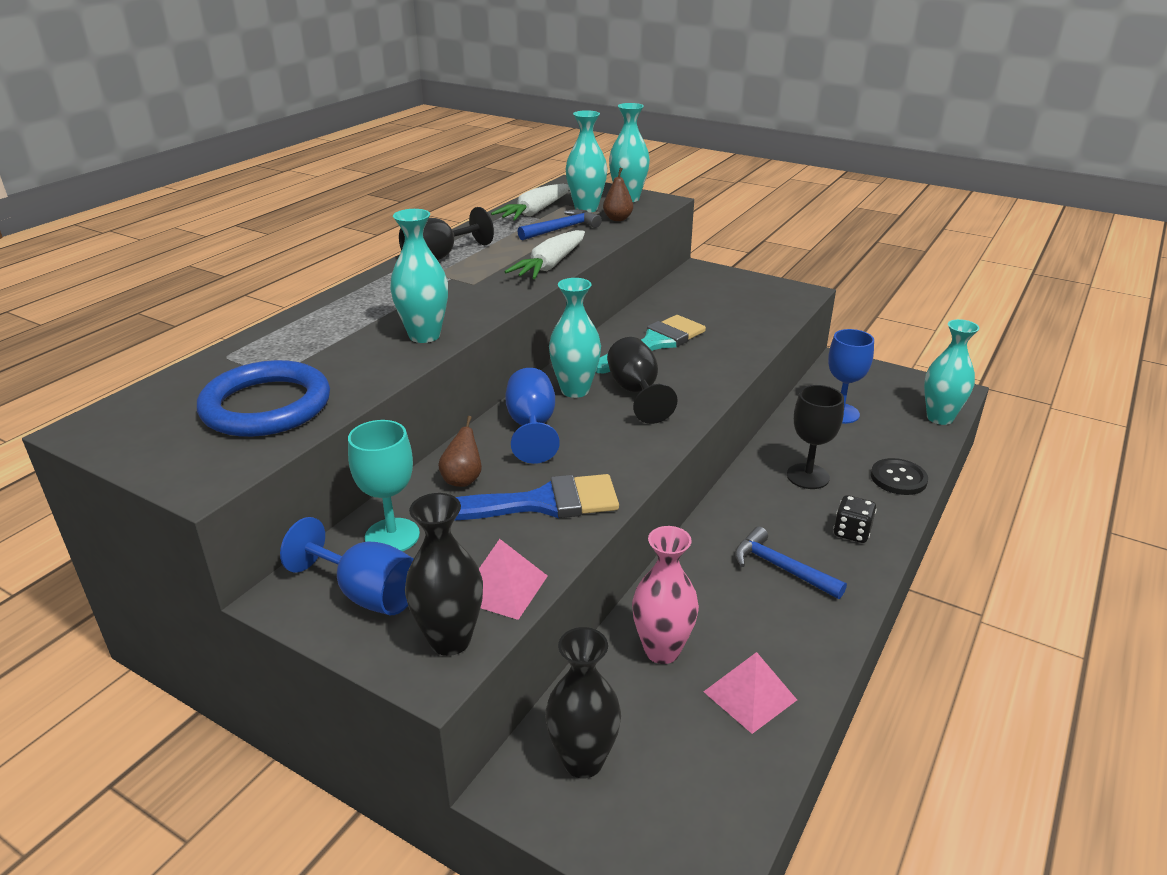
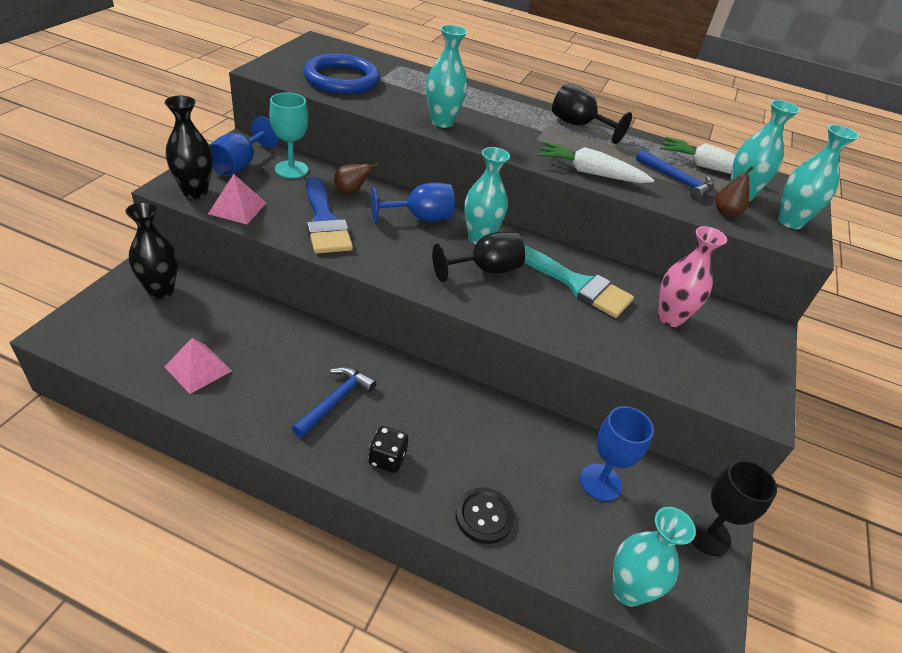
camera: 75 degrees right, 10 degrees up
pink vase [632,526,699,664] -> pink vase moved to [658,226,727,327]
black goblet [787,385,844,489] -> black goblet moved to [691,460,777,556]

